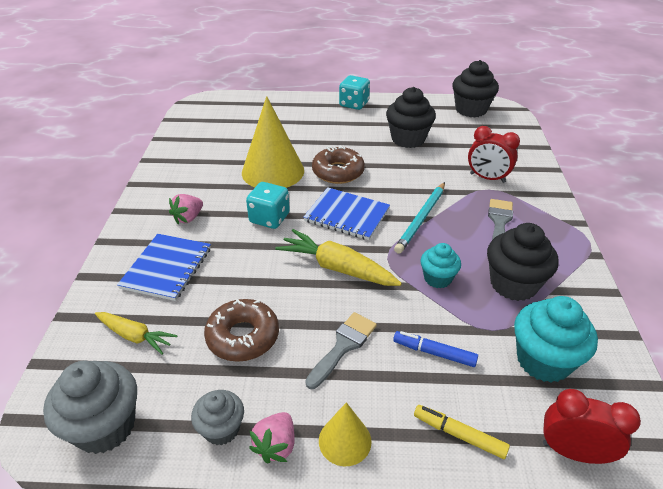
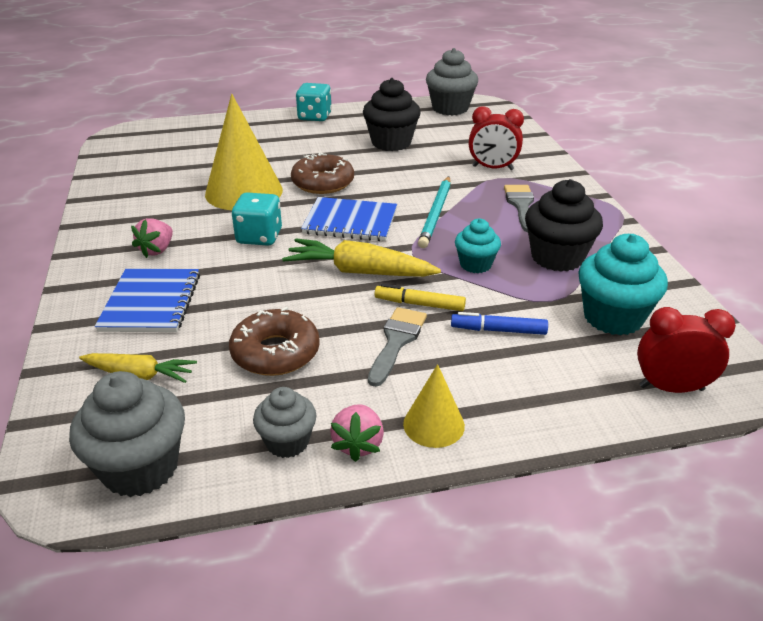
camera: 15 degrees left, 5 degrees down
yellow marker [414,405,510,459] -> yellow marker moved to [375,284,466,311]
black cupcake [452,60,499,117] -> grey cupcake [426,48,478,115]

